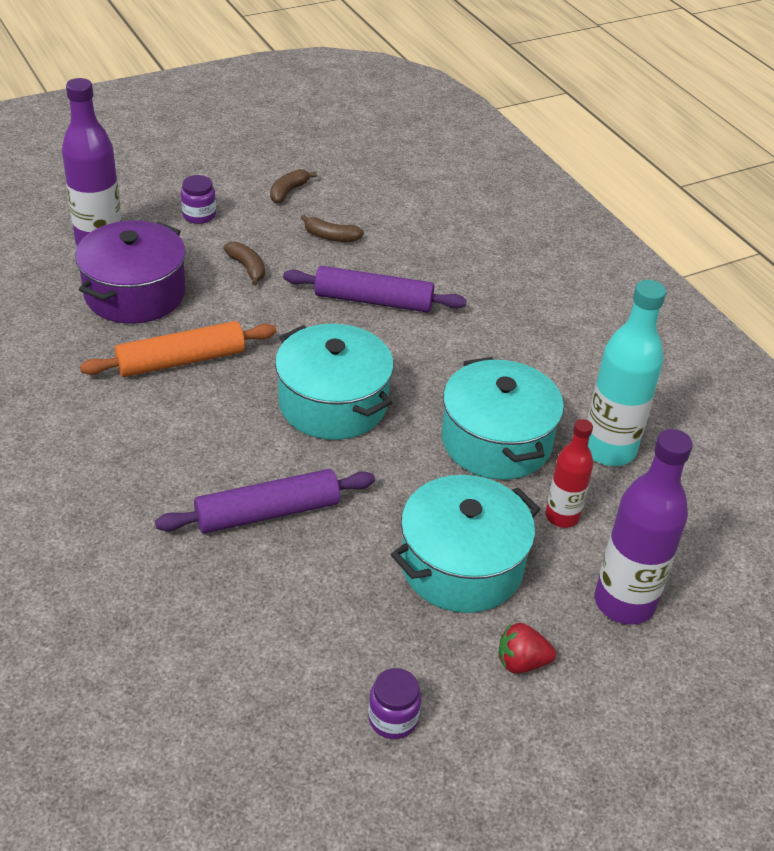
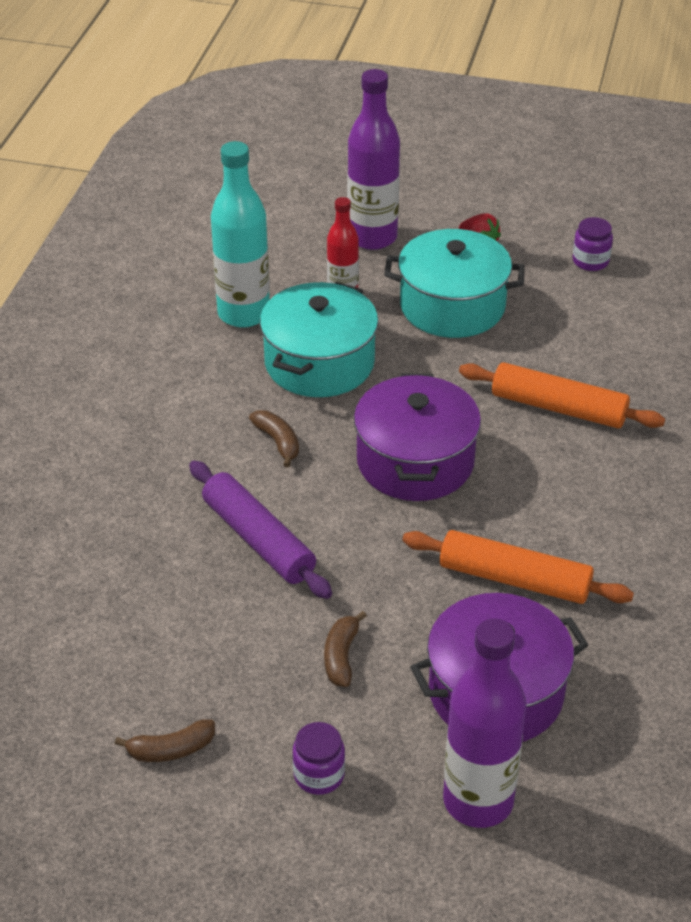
camera: 135 degrees left, 0 degrees up
purple rolling pin [155,469,375,534] -> orange rolling pin [459,362,665,428]
turquoise pot [275,324,394,440] -> purple pot [354,373,481,501]
brown banana [301,215,364,242] -> brown banana moved to [249,410,299,467]

